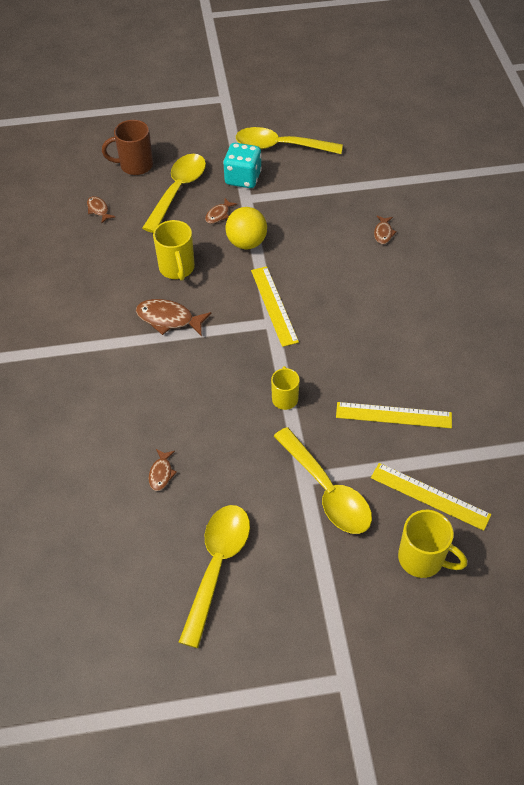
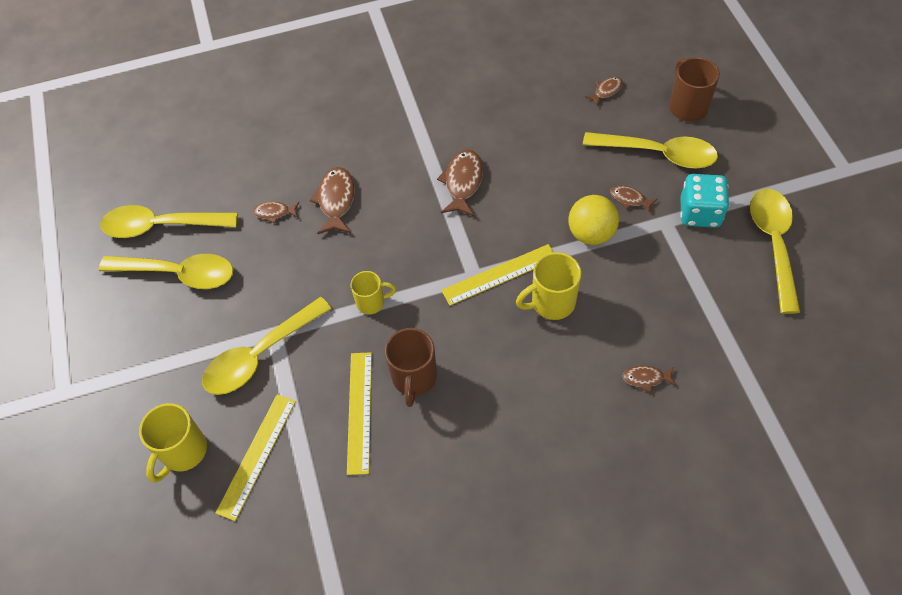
camera: 85 degrees right, 5 degrees up
yellow mug [153,220,195,281] -> yellow mug moved to [516,252,581,320]
none -> yellow spoon [100,205,238,238]
none -> brown fish [309,167,355,234]
none -> brown mug [385,328,437,407]

